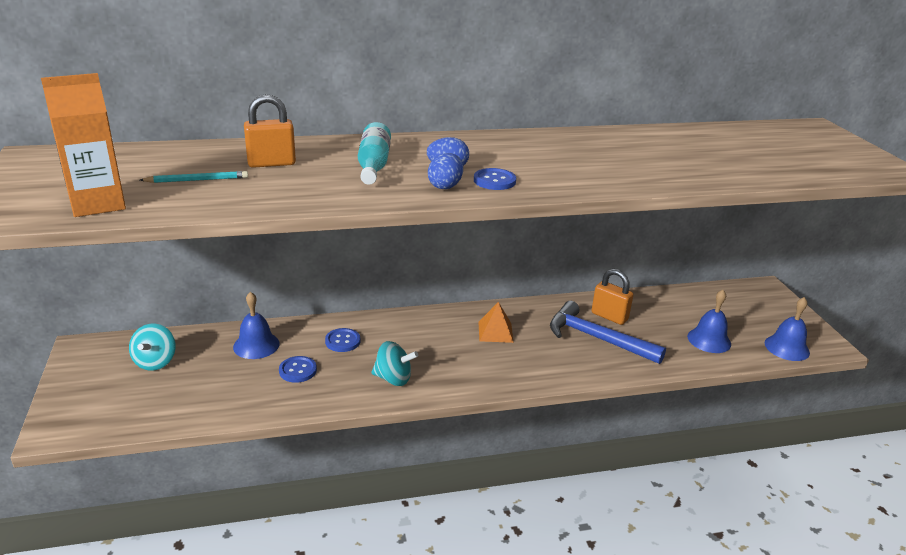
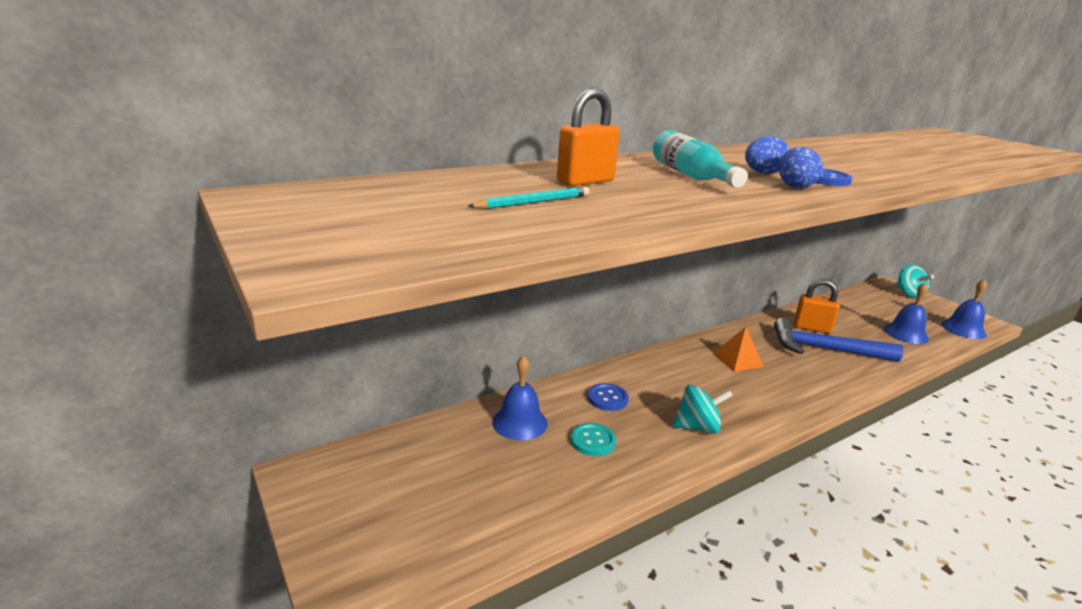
camera: 20 degrees left, 5 degrees down
orange carton [41,73,126,217] -> none
turquoise spinning top [129,323,176,371] -> turquoise spinning top moved to [896,264,934,298]
blue button [279,356,317,383] -> turquoise button [570,423,616,456]

